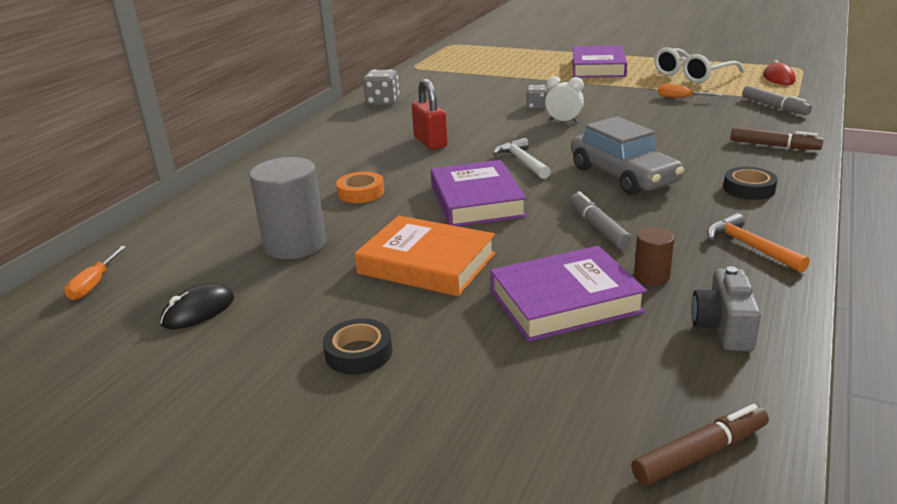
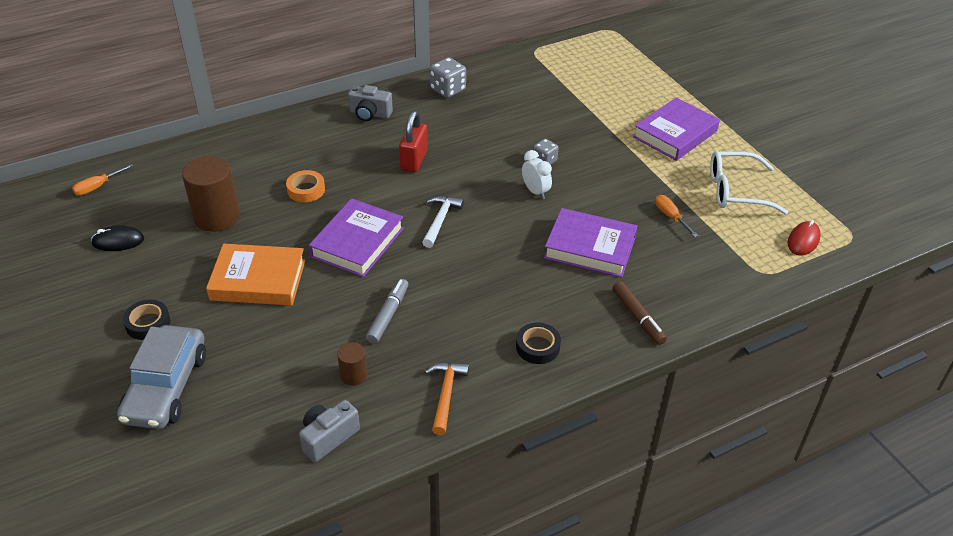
camera: 35 degrees right, 15 degrees up
grey cylinder [249,157,326,259] -> brown cylinder [182,156,240,232]
orange book [354,216,495,296] -> orange book turned 60 degrees counterclockwise [206,244,305,306]
purple book [490,246,647,342] -> purple book moved to [544,208,637,277]
grey car [571,116,684,195] -> grey car moved to [117,325,206,429]
brown marker [631,404,769,486] -> none
grey marker [742,86,812,115] -> none
none -> grey camera [348,85,393,121]

